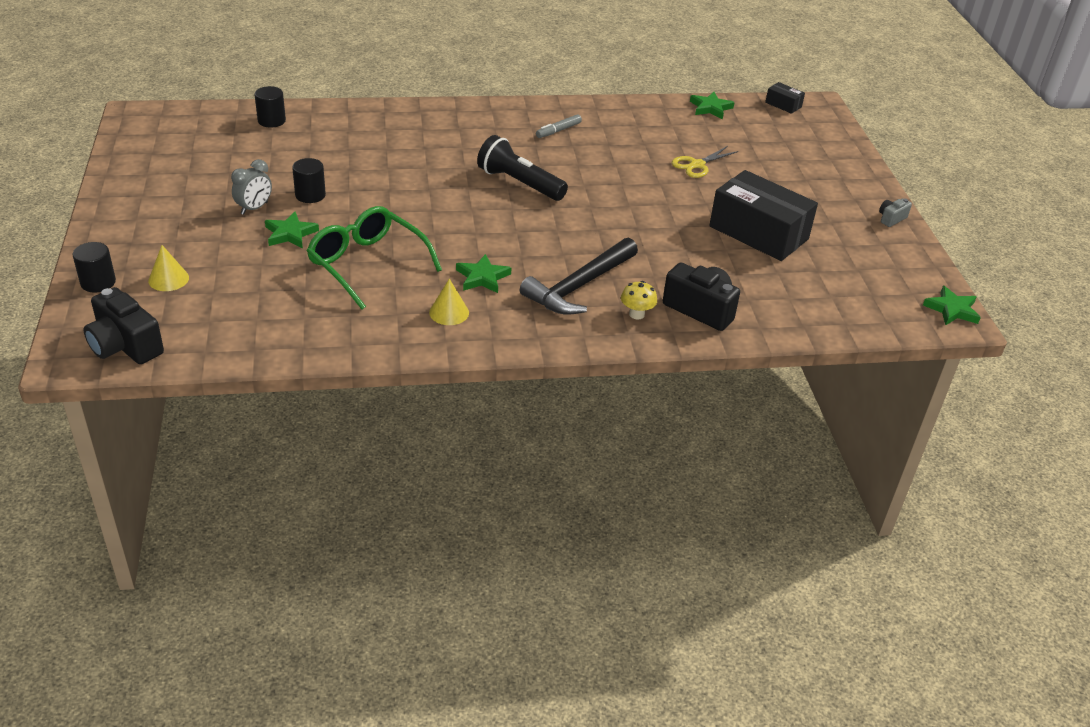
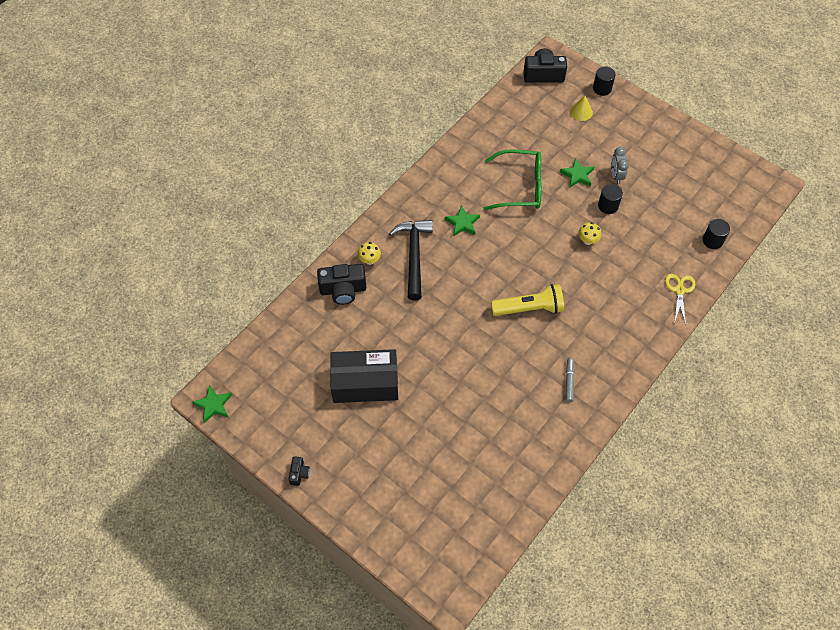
camera: 140 degrees right, 20 degrees up
yellow cone [429,278,469,325] -> none
black flashlight [477,135,568,201] -> yellow flashlight [491,284,564,316]
yellow scissors [672,146,738,178] -> yellow scissors moved to [665,274,695,325]
green star [690,92,735,119] -> none
black box [765,82,805,114] -> none
grey camera [879,198,912,227] -> black camera [288,456,310,486]
none -> yellow mushroom [578,222,601,245]

